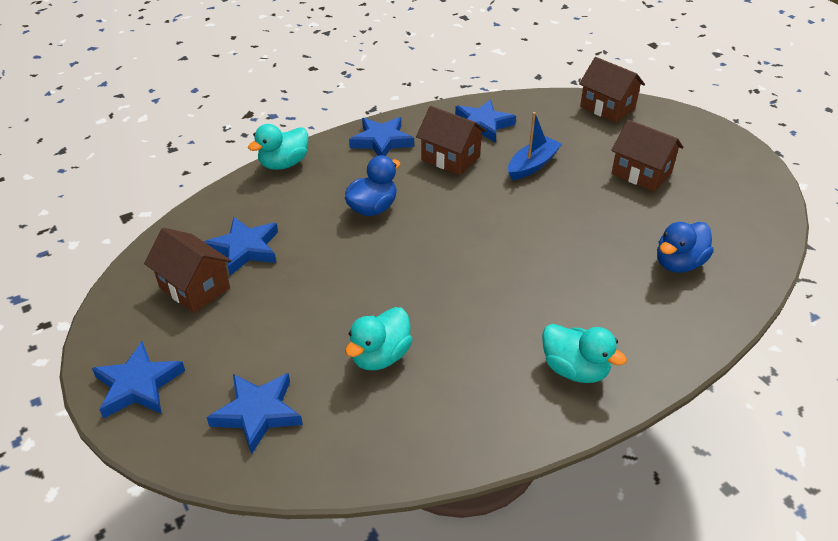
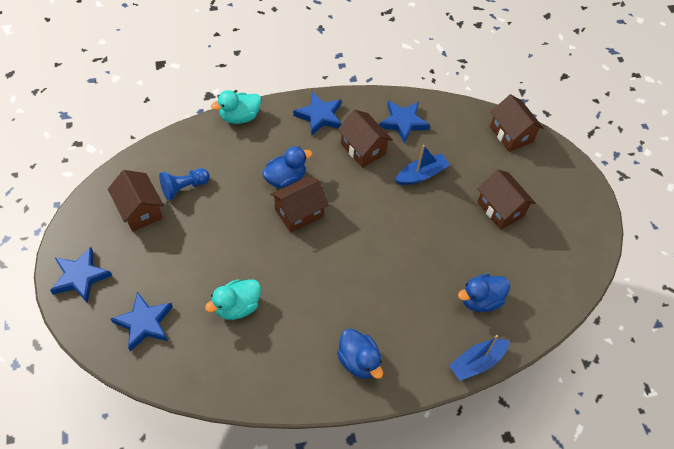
camera: 15 degrees right, 15 degrees up
blue star [204,217,278,275] -> blue pawn [159,168,210,200]
turquoise duck [542,324,627,383] -> blue duck [337,329,383,379]
none -> brown house [270,176,329,233]
none -> blue boat [449,335,510,381]

